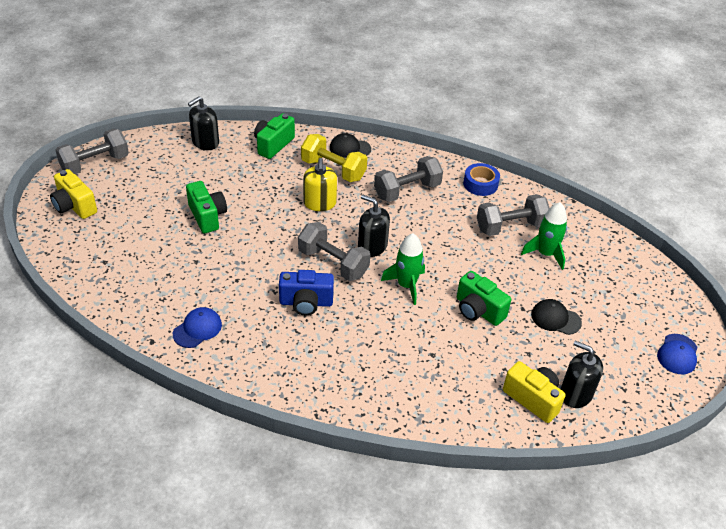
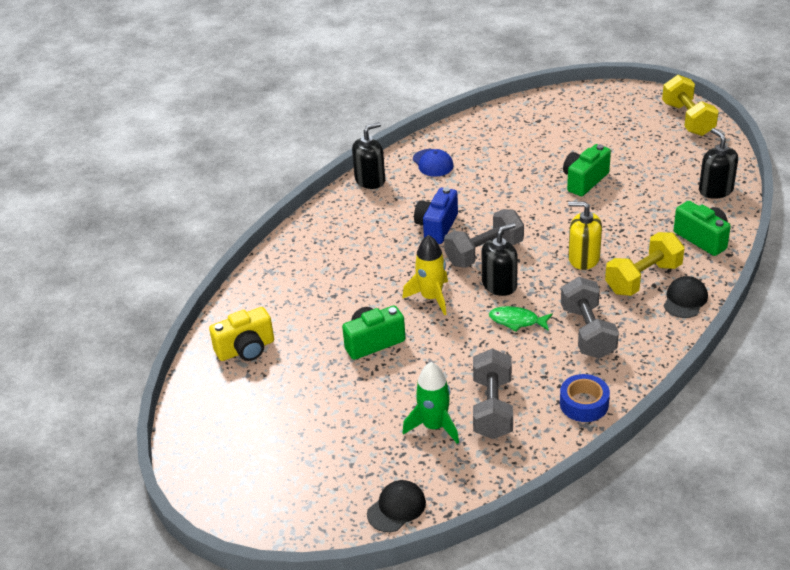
camera: 115 degrees right, 5 degrees down
yellow camera [50,169,97,219] -> none
grey dumbbell [55,129,129,174] -> yellow dumbbell [662,75,719,136]
green camera [186,181,227,233] -> green camera turned 135 degrees clockwise [563,144,611,196]
green rocket [381,233,425,305] -> yellow rocket [402,235,448,315]
black cap [531,299,582,335] -> black cap moved to [367,480,426,532]
black soap dispenser [561,340,603,408] -> black soap dispenser moved to [352,122,385,189]
blue cap [657,334,697,374] -> none
none -> green fish [489,306,553,331]

